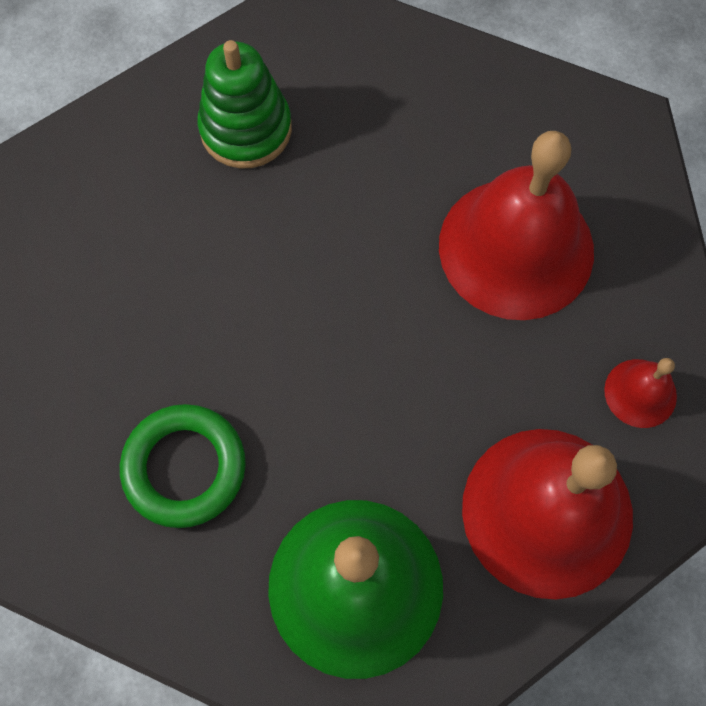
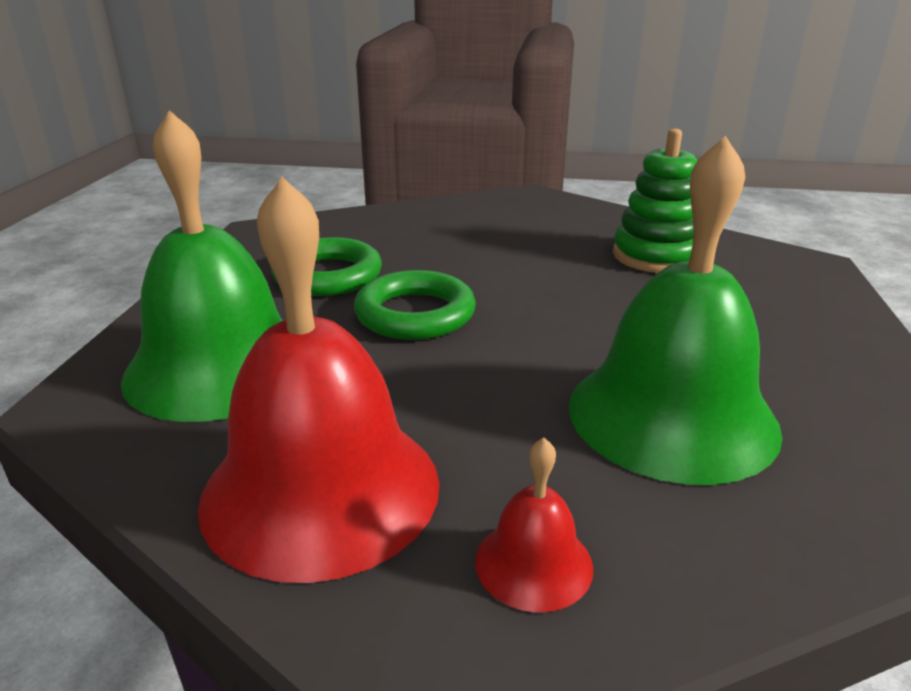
camera: 75 degrees right, 40 degrees down
red bell [439,131,594,320] -> green bell [568,136,783,485]
none -> green ring [354,270,476,340]

